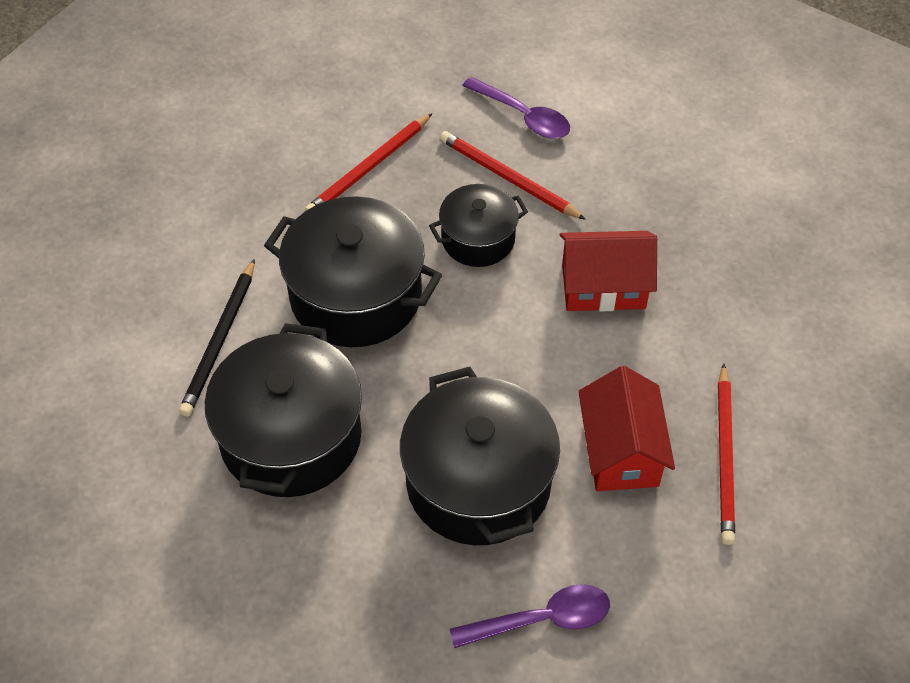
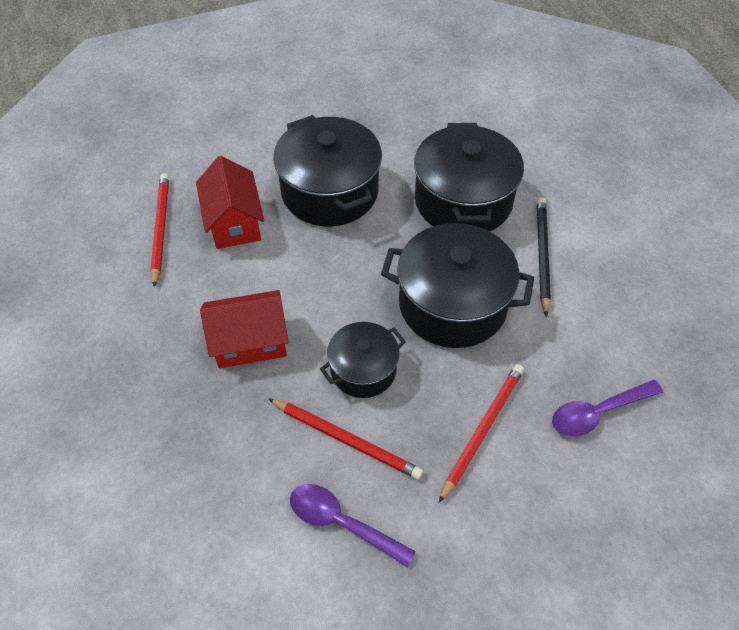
camera: 170 degrees right, 0 degrees up
purple spoon [450,584,610,648] -> purple spoon moved to [552,380,663,436]

